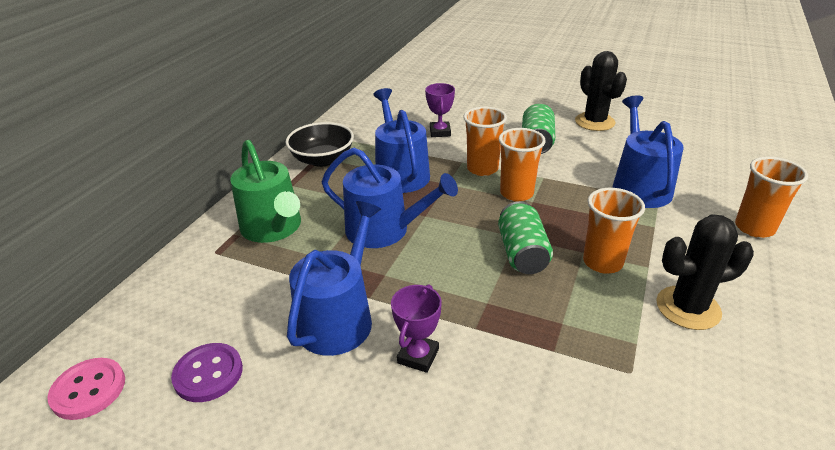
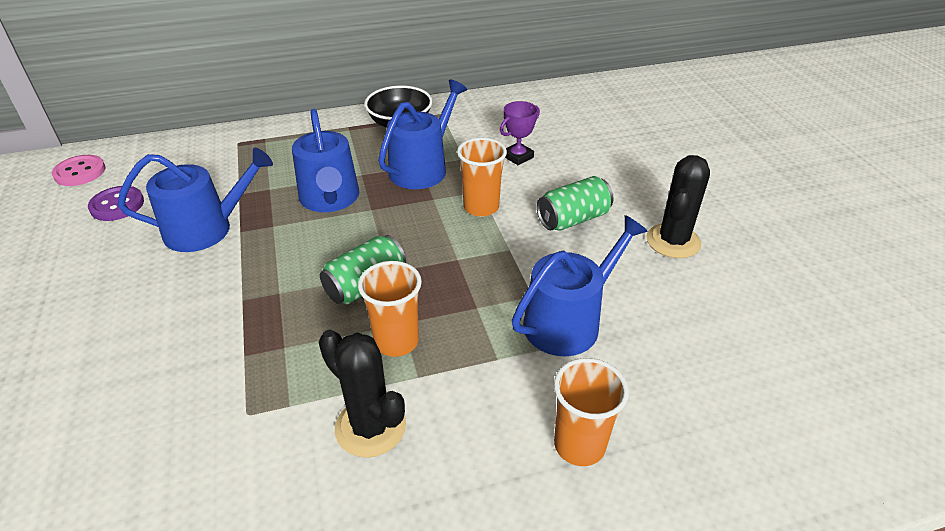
camera: 50 degrees right, 5 degrees up
green watering can [230,140,301,243] -> none
purple trophy [391,284,442,373] -> none
orange cup [499,128,546,202] -> none

